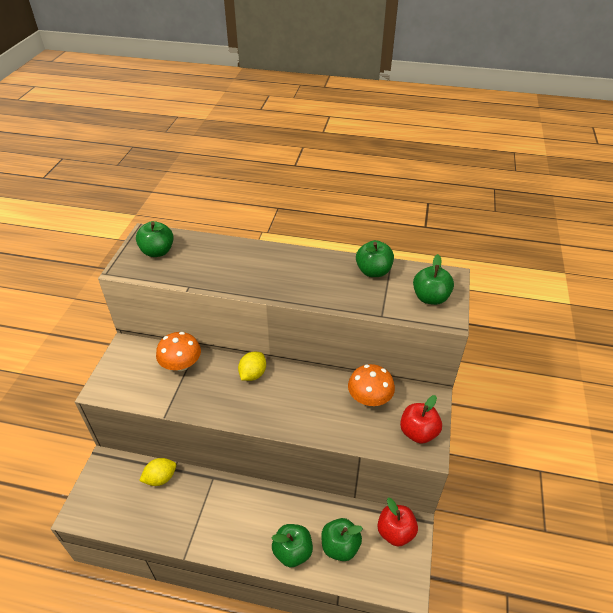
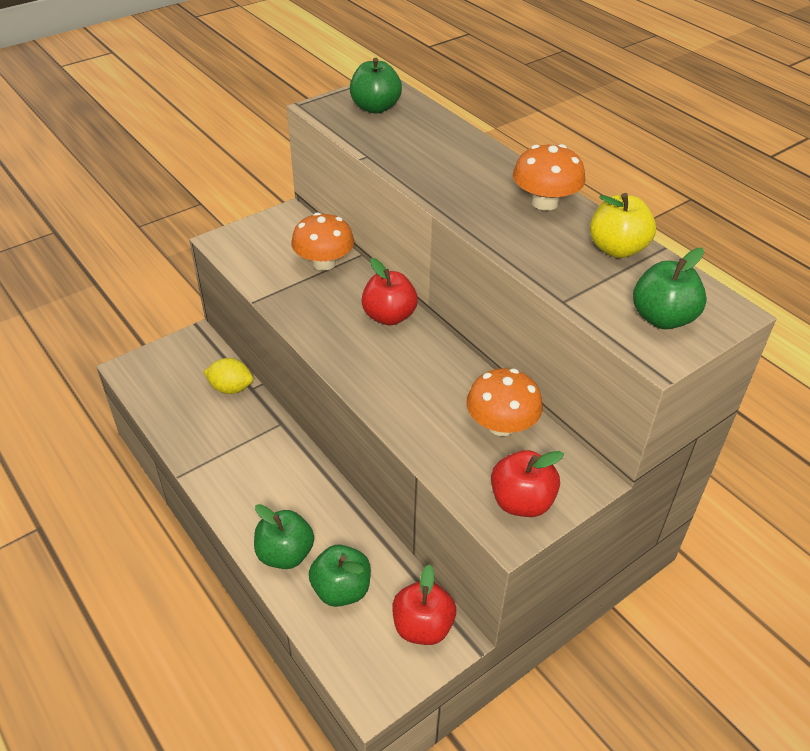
camera: 40 degrees right, 0 degrees up
yellow lemon [238,352,266,381] -> red apple [361,258,418,326]
green apple [356,240,394,277] -> yellow apple [590,193,656,258]
none -> orange mushroom [513,144,585,210]

